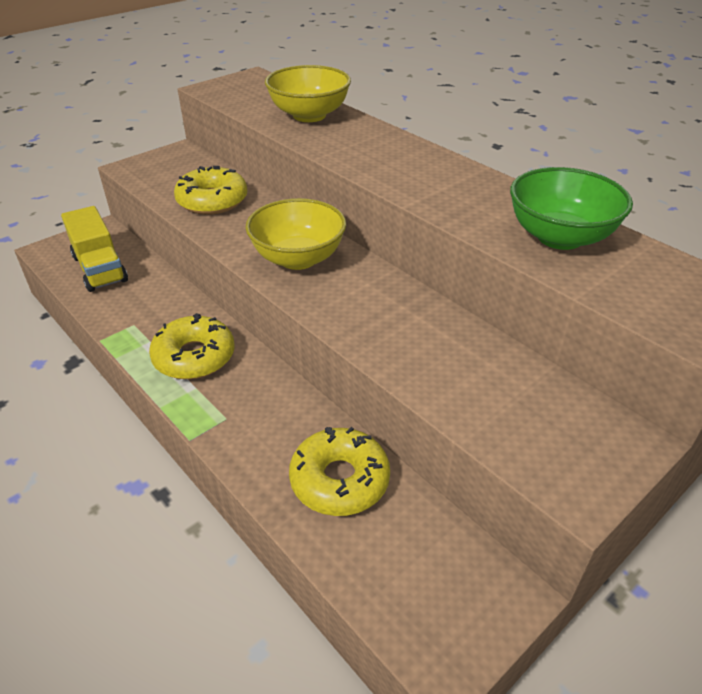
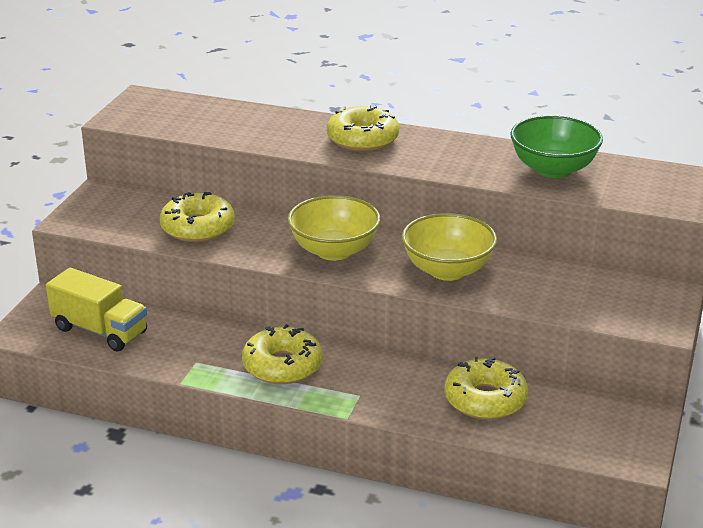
camera: 30 degrees left, 10 degrees down
yellow bowl [265,65,351,122] -> yellow bowl moved to [402,213,497,281]
none -> yellow donut [327,105,399,151]

